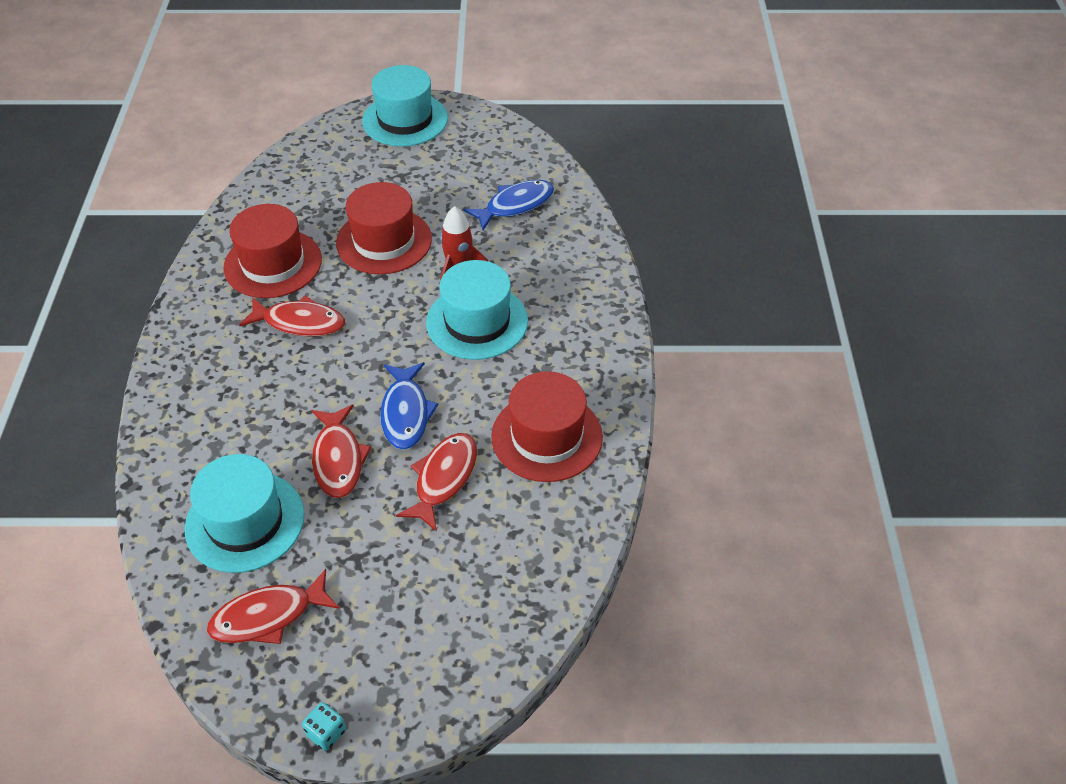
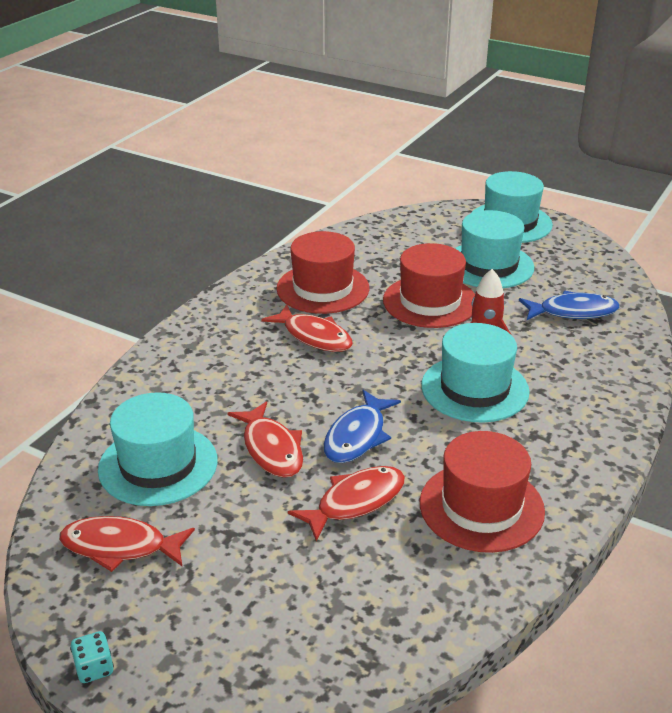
camera: 30 degrees right, 15 degrees down
red fish [311,404,372,498] -> red fish turned 45 degrees counterclockwise [227,401,303,478]
none -> turquoise hat [455,210,534,288]

